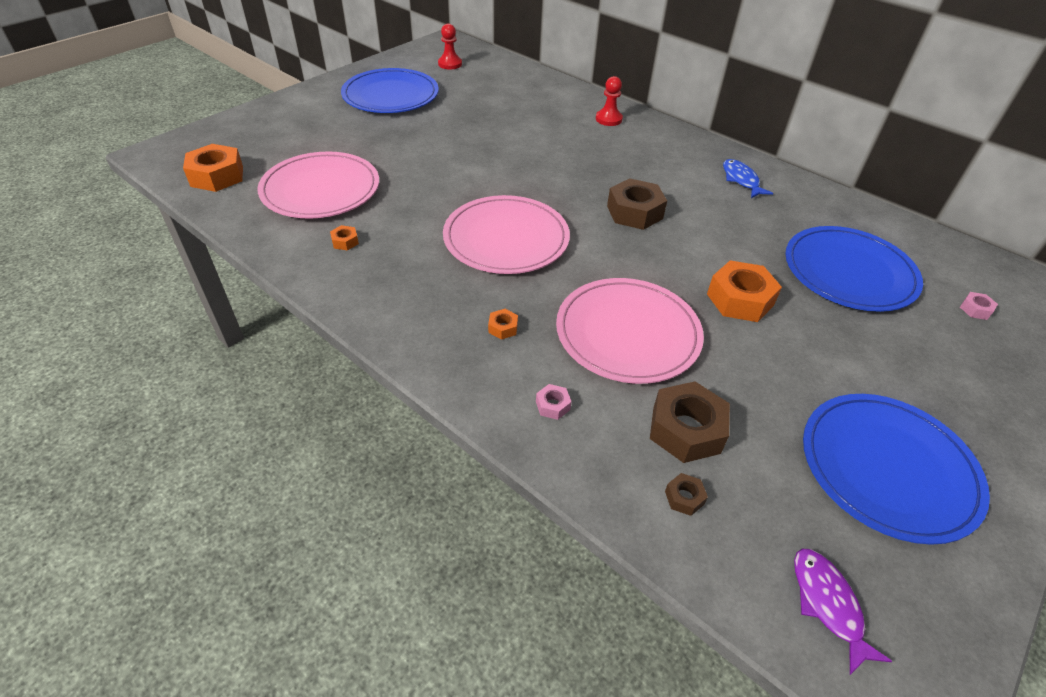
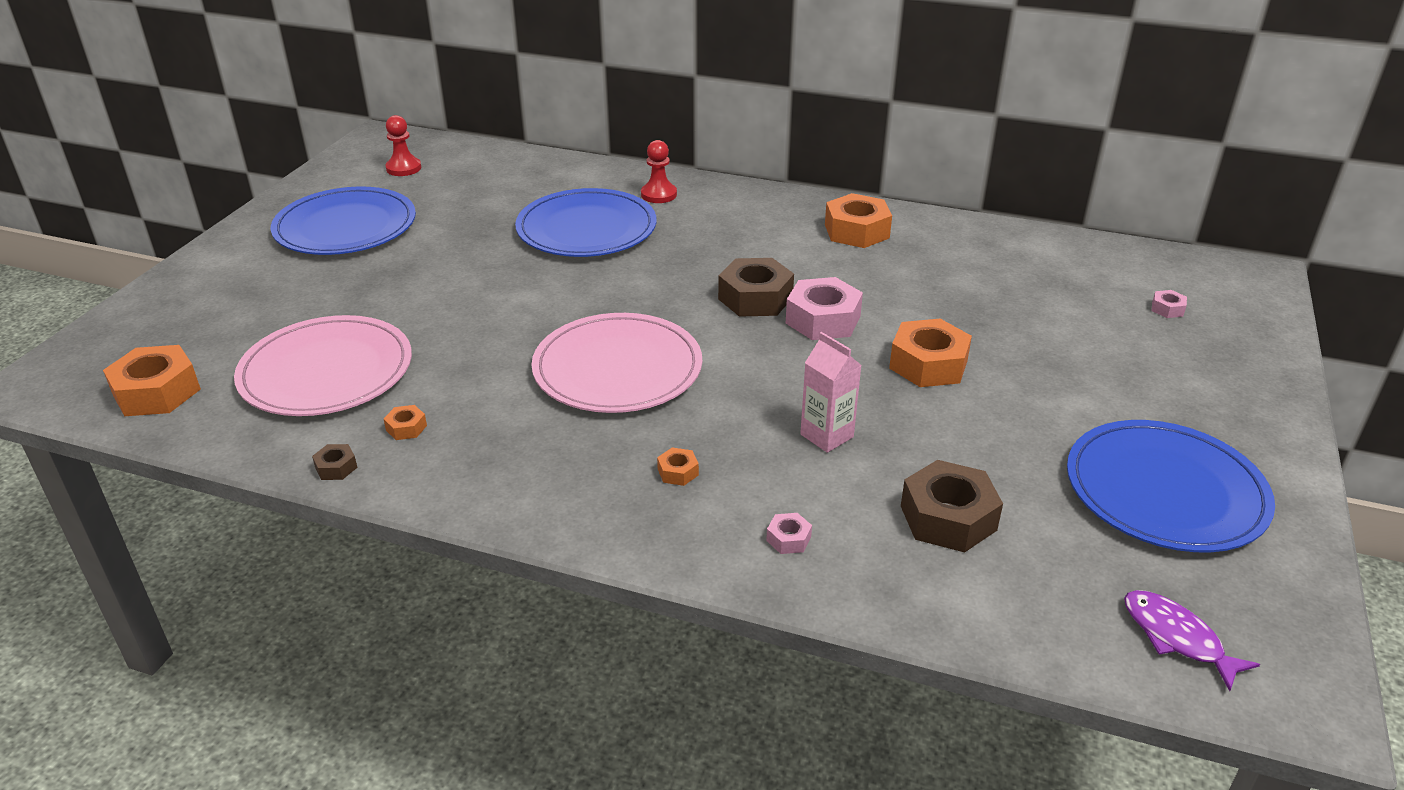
camera: 20 degrees left, 10 degrees down
pink plate [556,278,704,384] -> pink carton [800,332,862,453]
brown nut [665,473,708,516] -> brown nut moved to [312,444,358,480]
blue fish [723,159,773,198] -> orange nut [825,193,892,248]
blue plate [785,226,923,312] -> blue plate moved to [515,188,656,257]
none -> pink nut [786,277,863,340]

